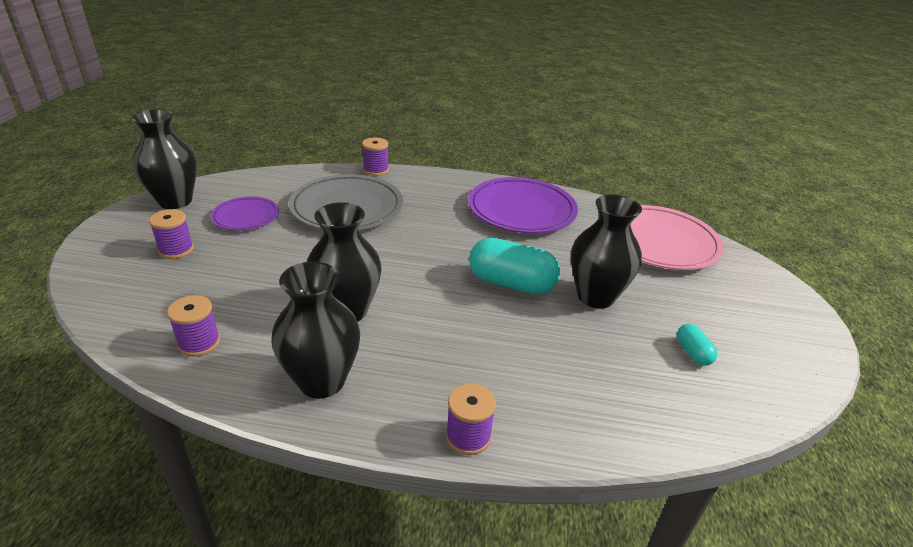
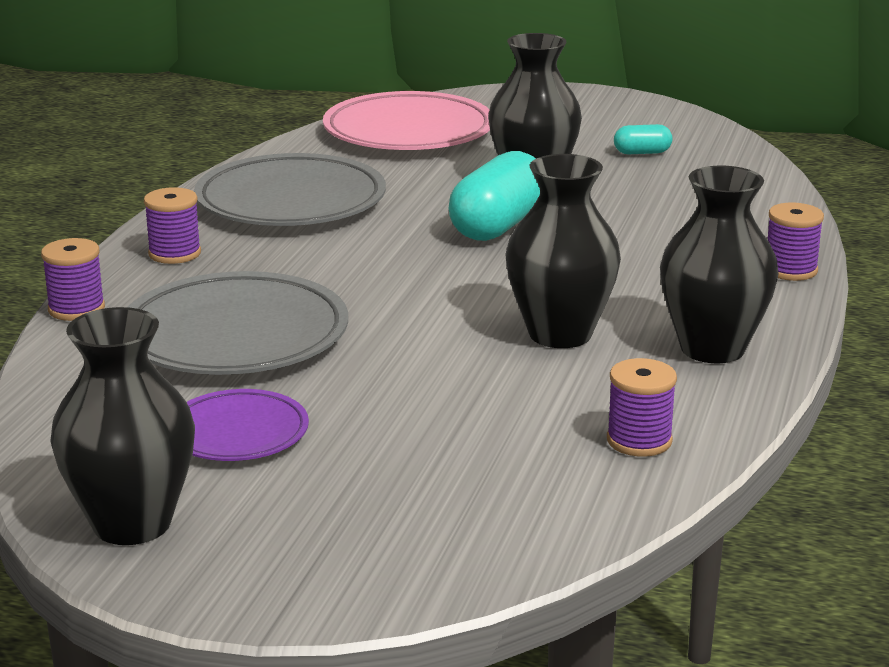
camera: 80 degrees left, 10 degrees down
purple spool [149,209,194,259] -> purple spool moved to [144,187,201,264]
purple plate [468,177,578,234] -> grey plate [194,153,386,226]

